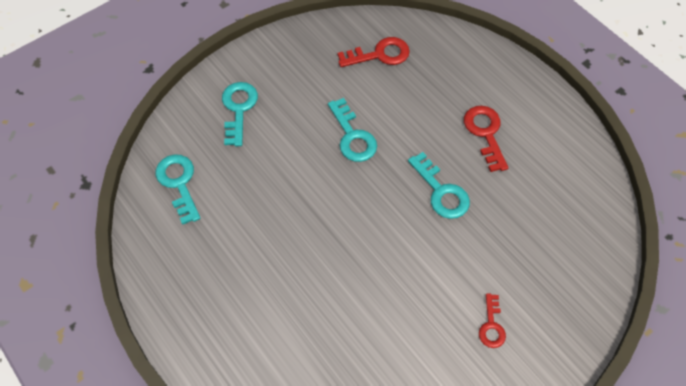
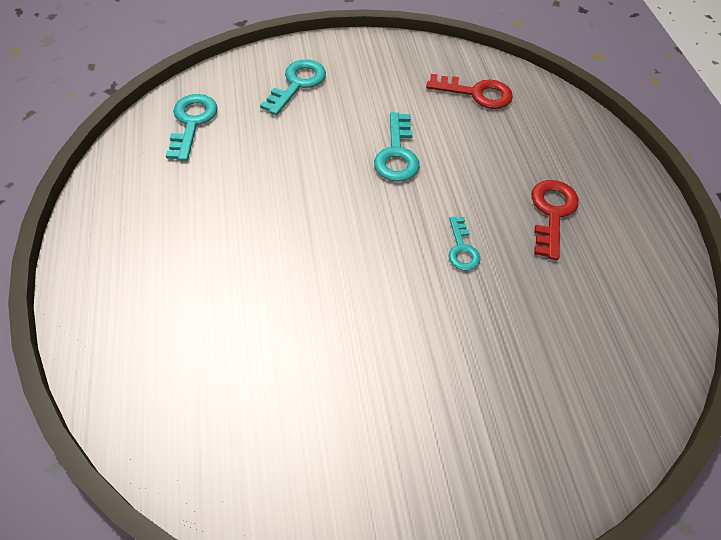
camera: 25 degrees right, 5 degrees down
turquoise key [408,152,470,219] -> turquoise key [448,217,480,271], size x0.63
red key [479,293,506,348] -> none

